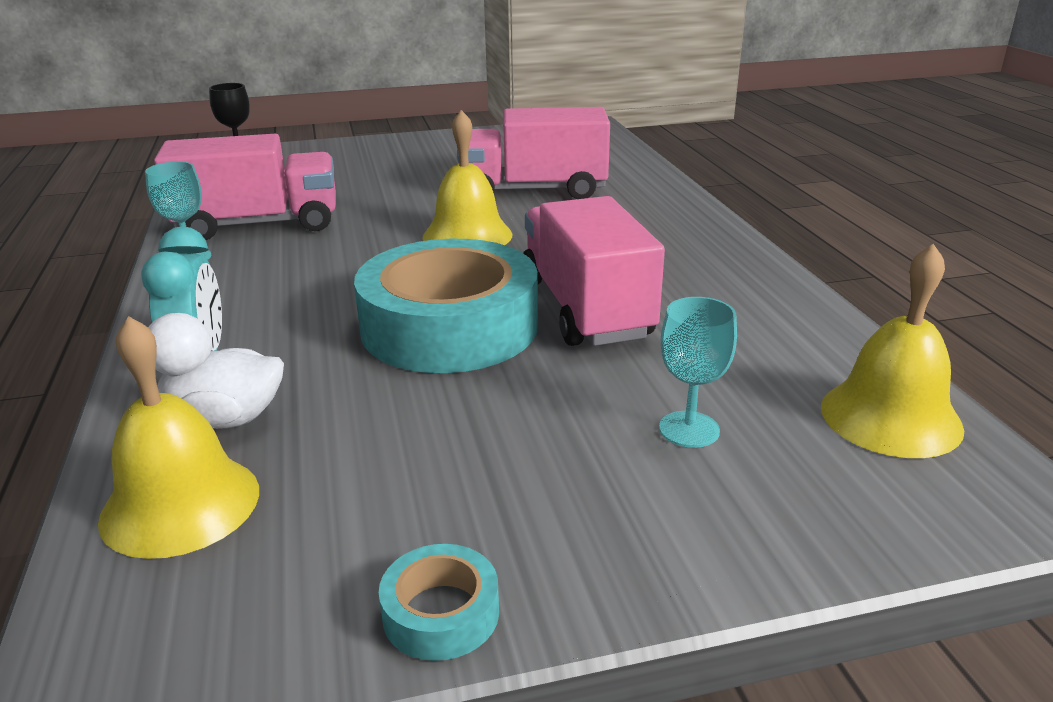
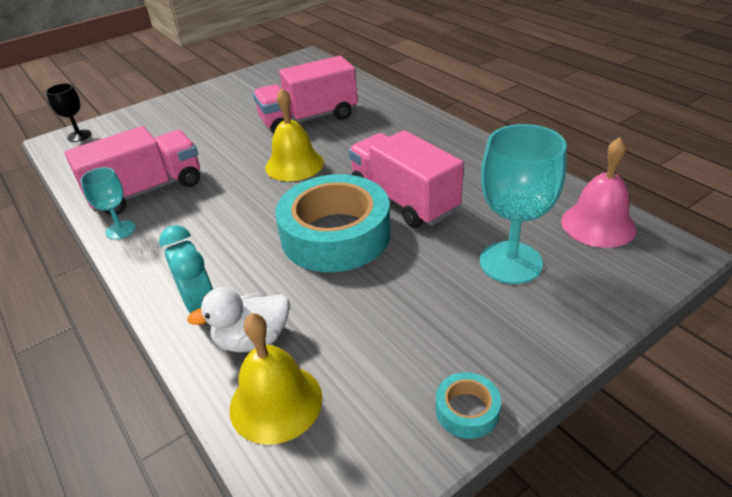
camera: 20 degrees left, 10 degrees up
turquoise goblet [659,297,737,448] -> turquoise goblet [480,124,567,284], size x1.86
yellow bell [821,244,964,458] -> pink bell [561,137,636,248]

